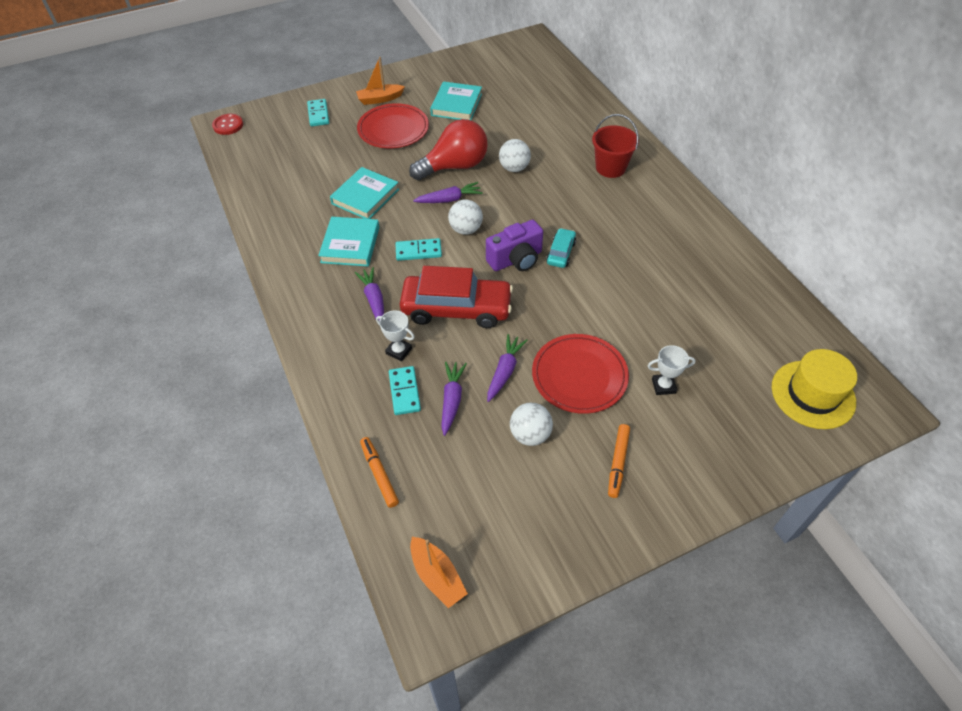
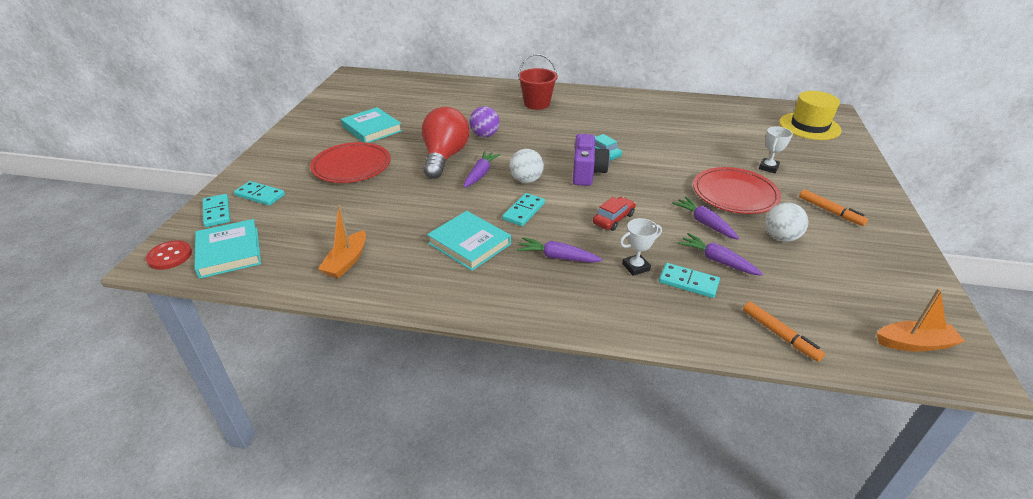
camera: 55 degrees left, 15 degrees down
turquoise book [330,167,399,219] -> turquoise book moved to [194,219,261,279]
orange boat [356,57,405,105] -> orange boat moved to [318,205,366,278]
orange marker [360,437,399,508] -> orange marker turned 135 degrees counterclockwise [743,301,825,362]
red car [400,266,513,328] -> red car [593,197,636,231], size x0.48
white ball [499,139,531,172] -> purple ball [469,106,500,137]
none -> turquoise domino [203,194,230,227]

